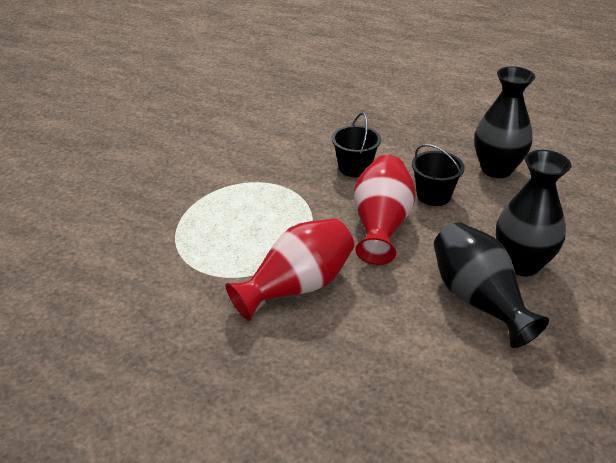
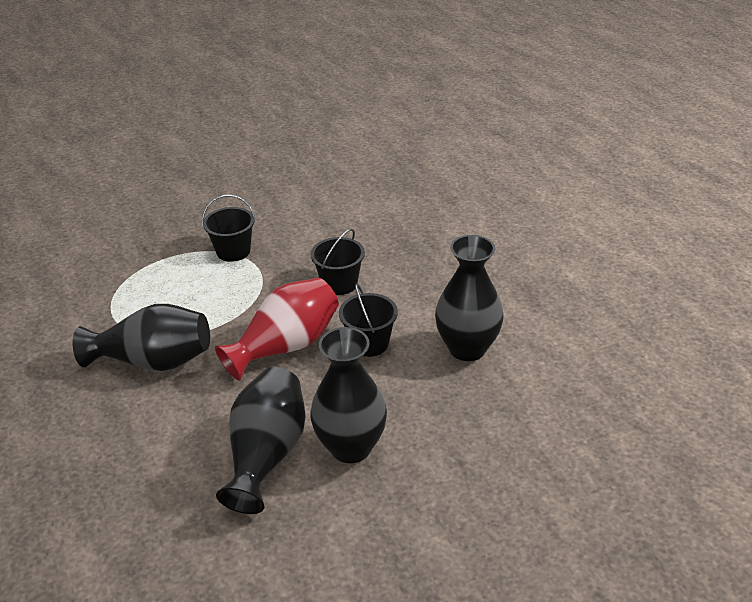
camera: 40 degrees right, 0 degrees up
red vase [225,218,354,321] -> black vase [73,304,210,371]
none -> black bucket [202,195,255,262]

